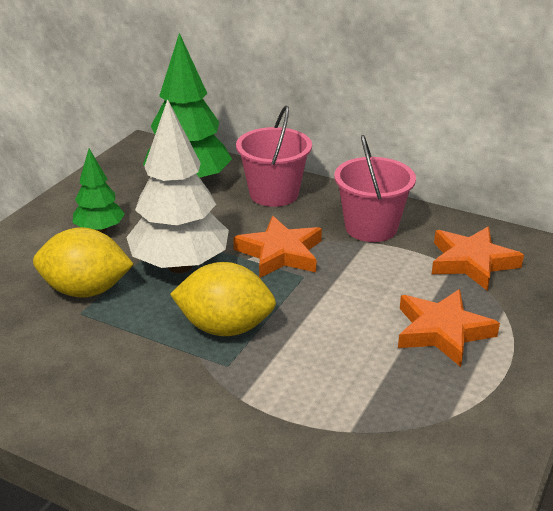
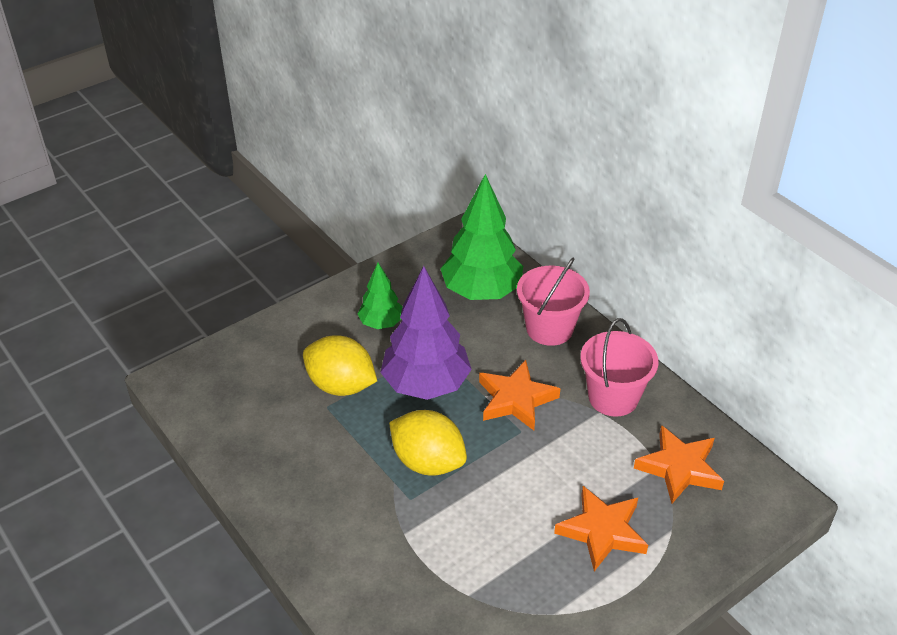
camera: 25 degrees right, 10 degrees up
white tree [126,99,229,273] -> purple tree [380,266,472,400]

